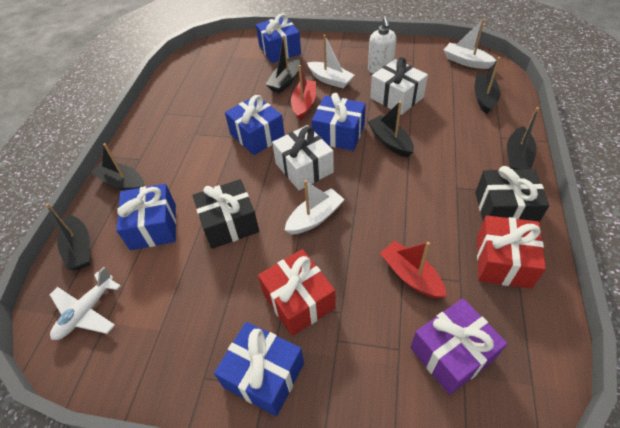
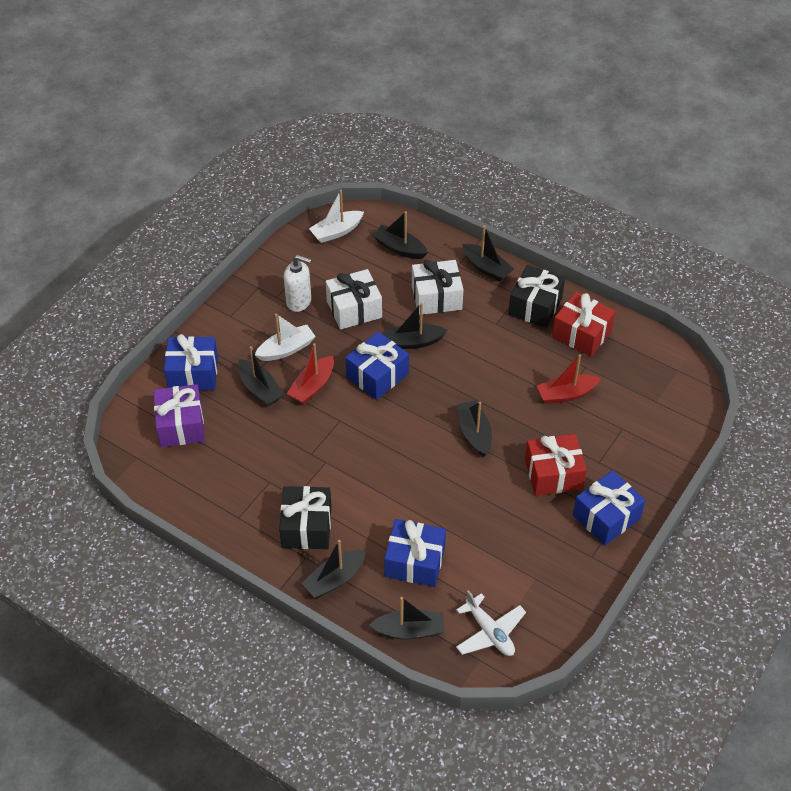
camera: 70 degrees left, 0 degrees up
black gift [193,179,259,249] -> black gift moved to [279,486,332,549]
blue gift [225,95,285,155] -> none
white gift [272,125,334,190] -> white gift moved to [412,260,464,315]
white boat [285,180,345,235] -> black boat [457,401,492,457]
red boat [291,65,316,120] -> red boat turned 90 degrees counterclockwise [287,343,334,404]
purple gift [410,298,507,395] -> purple gift moved to [153,384,205,447]

